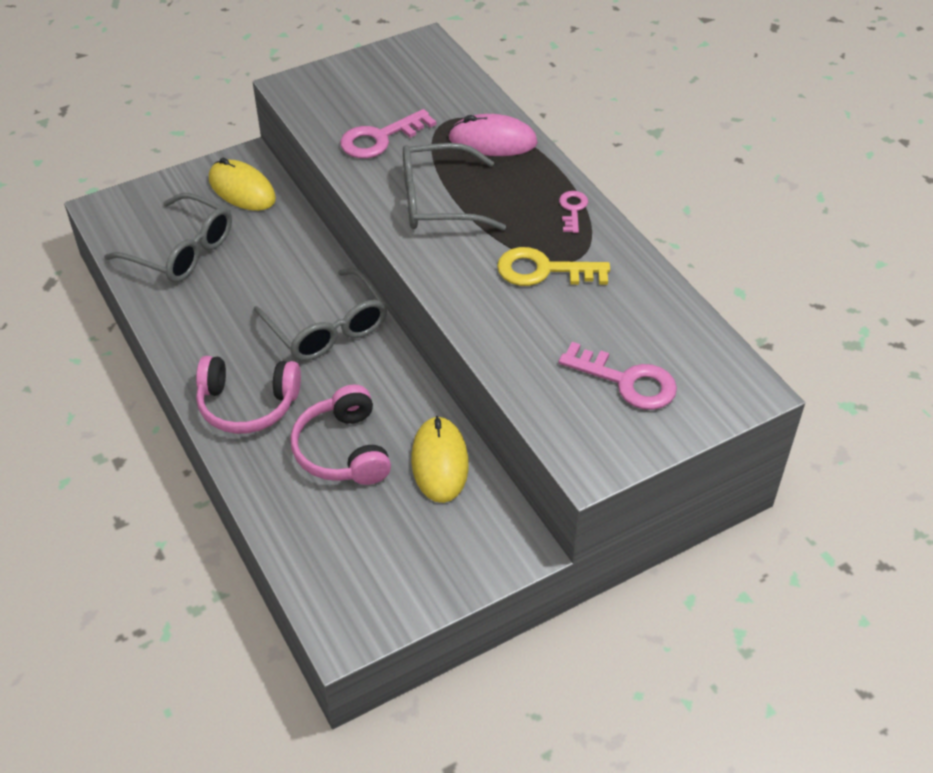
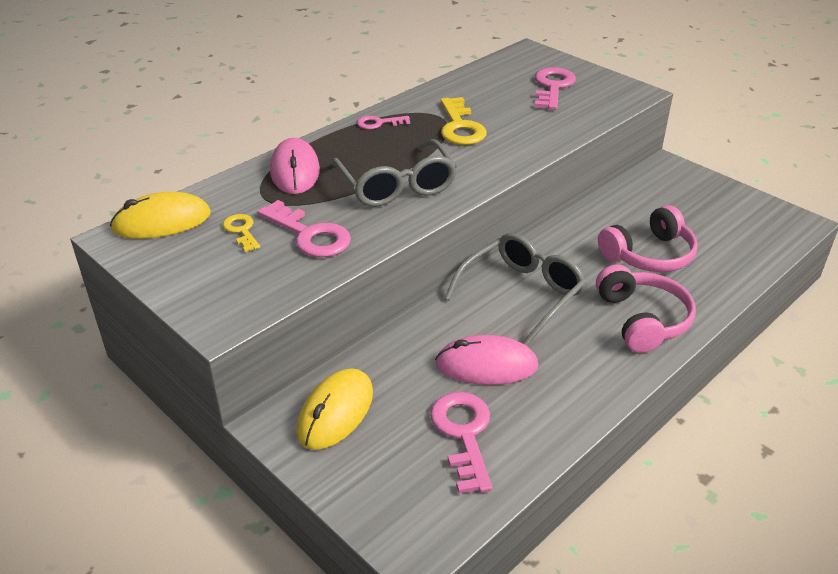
camera: 105 degrees left, 10 degrees down
grey glasses [104,193,232,282] -> pink key [430,392,492,494]
yellow mouse [411,416,469,503] -> yellow mouse moved to [110,192,211,239]
none -> yellow key [223,214,260,252]
none -> pink mouse [435,335,539,385]

